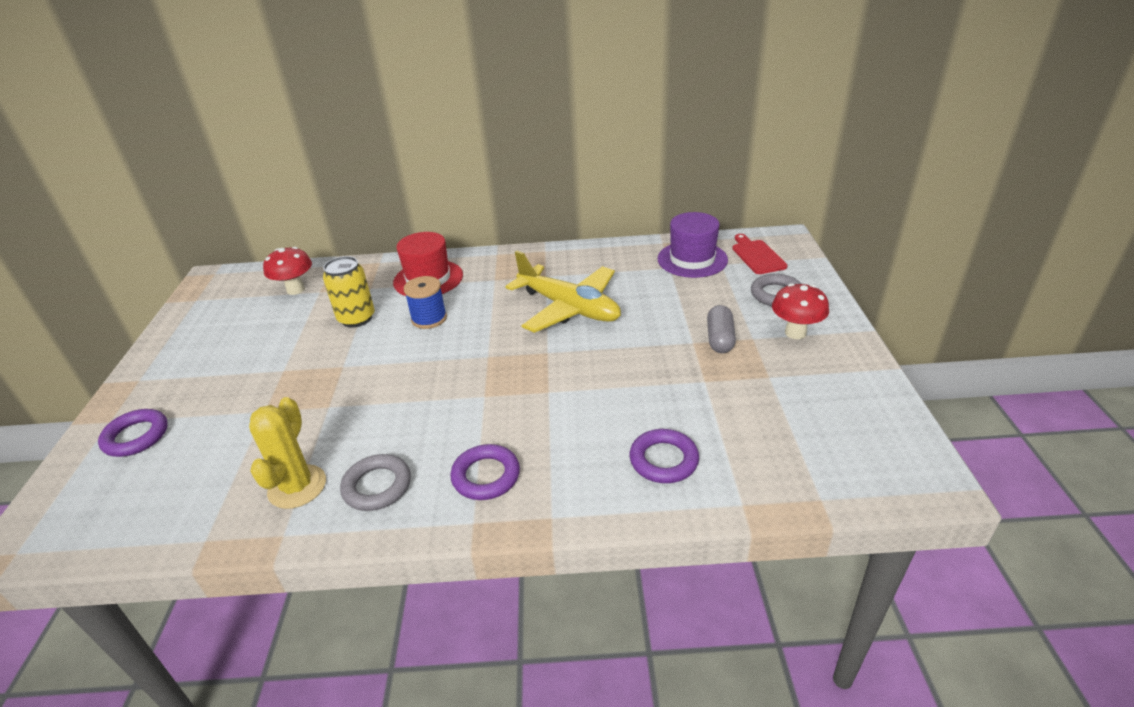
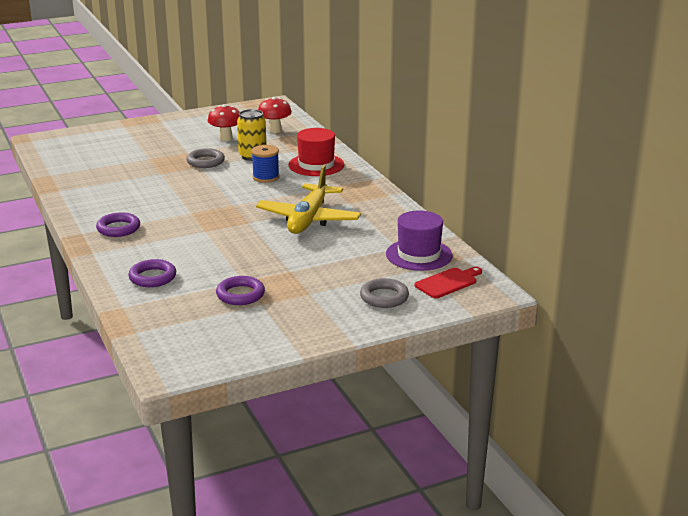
camera: 65 degrees right, 10 degrees down
purple ring [98,409,168,457] -> purple ring moved to [216,276,265,305]
yellow cactus [249,397,326,509] -> none
grey ring [340,454,411,511] -> grey ring moved to [186,148,225,168]
grey capsule [707,305,736,353] -> none
red mushroom [772,283,829,339] -> red mushroom moved to [208,104,240,141]

